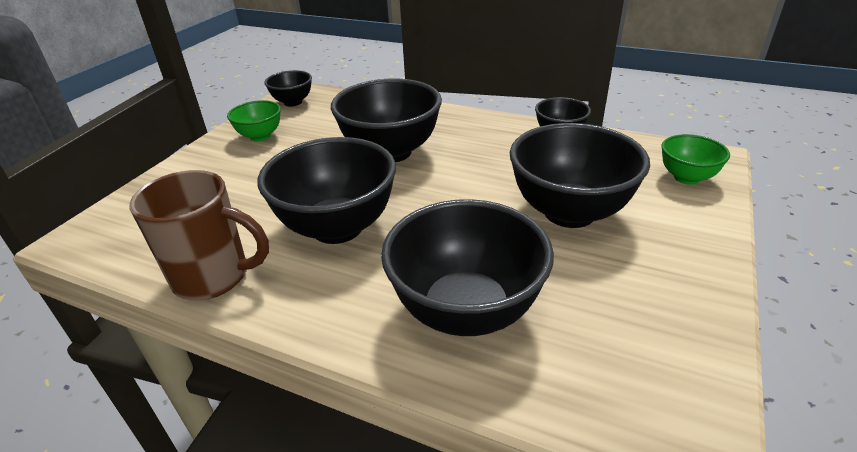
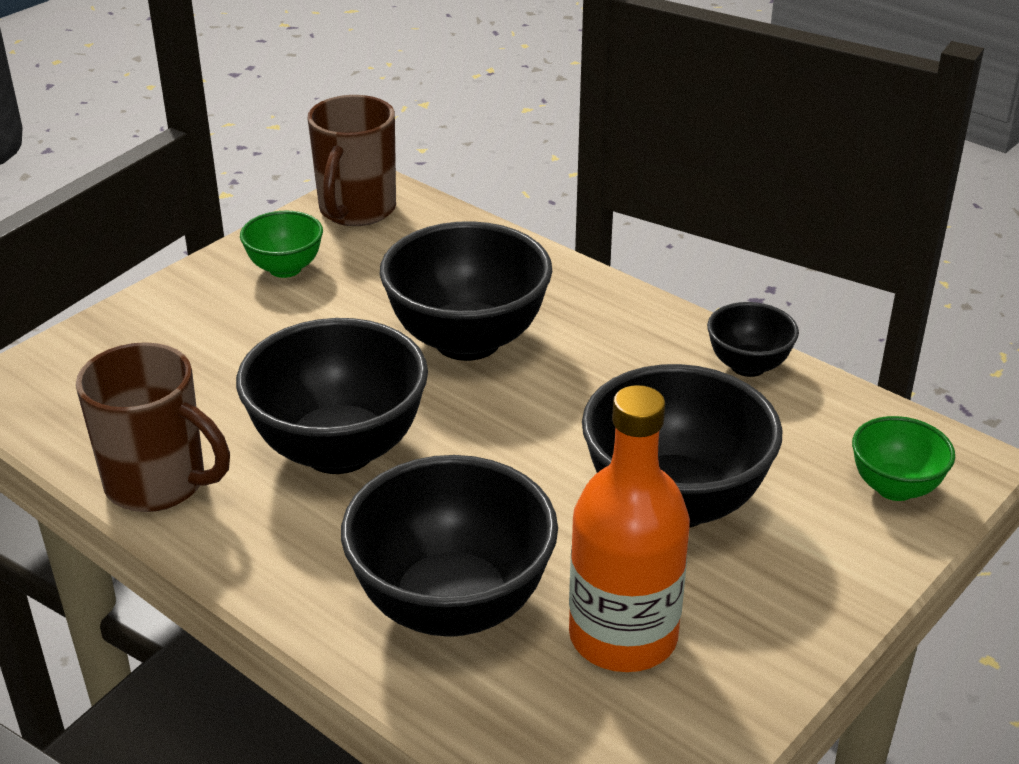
camera: 15 degrees right, 0 degrees up
black bowl [265,70,312,107] -> brown mug [308,95,396,226]
none -> orange bottle [569,385,690,672]

